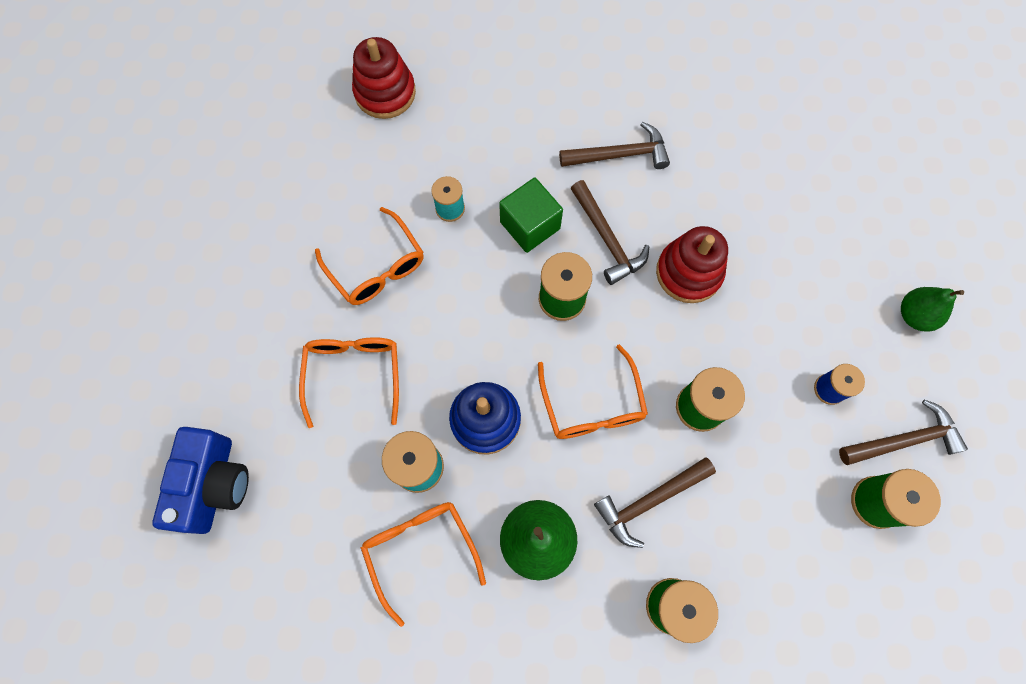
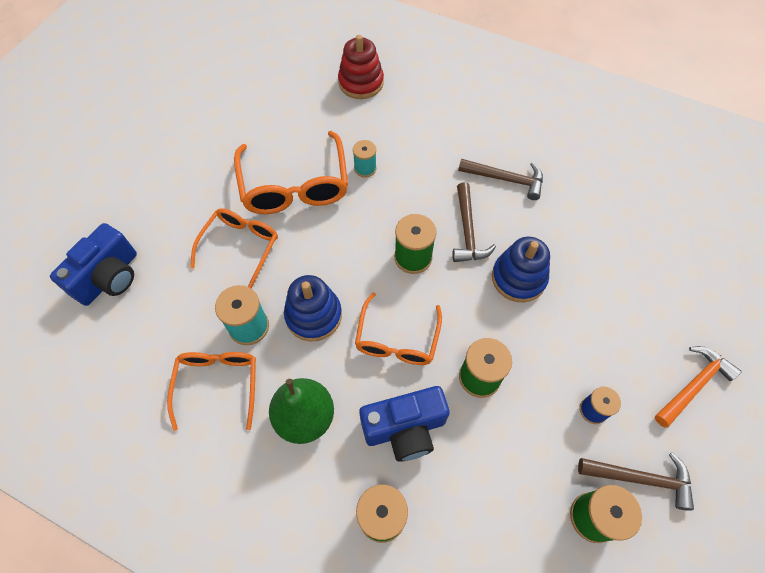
camera: 25 degrees right, 10 degrees down
orange glasses [315,207,424,305] -> orange glasses [234,131,348,214], size x1.53
green cube [499,177,563,253] -> none
brown hammer [594,457,716,548] -> blue camera [359,386,450,462]
red stacking toy [656,226,728,303] -> blue stacking toy [492,237,550,302]
green pear [901,287,964,331] -> orange hammer [655,346,742,428]

